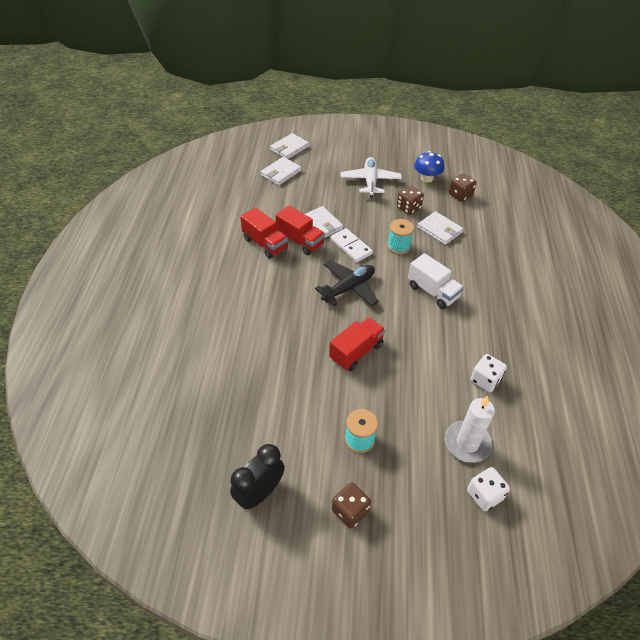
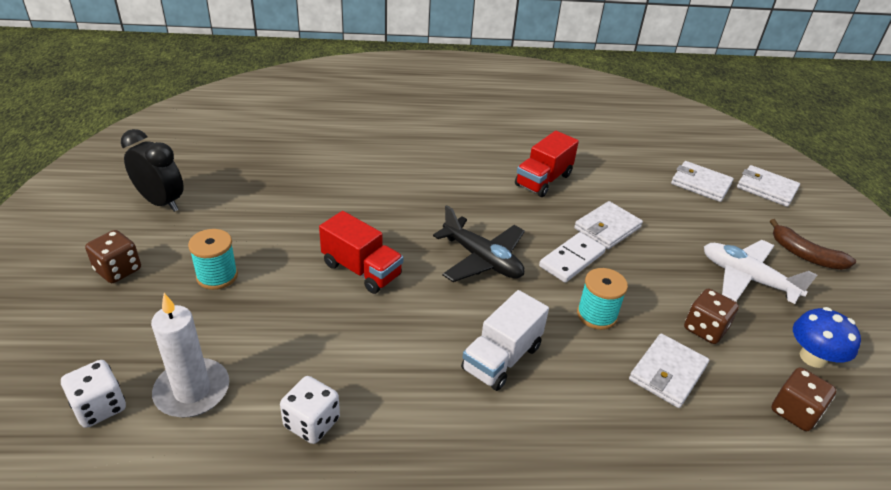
camera: 80 degrees right, 10 degrees down
red truck [275,206,325,255] -> none
white plane [340,157,402,197] -> white plane turned 135 degrees counterclockwise [704,240,817,304]
none -> brown banana [770,219,856,270]

